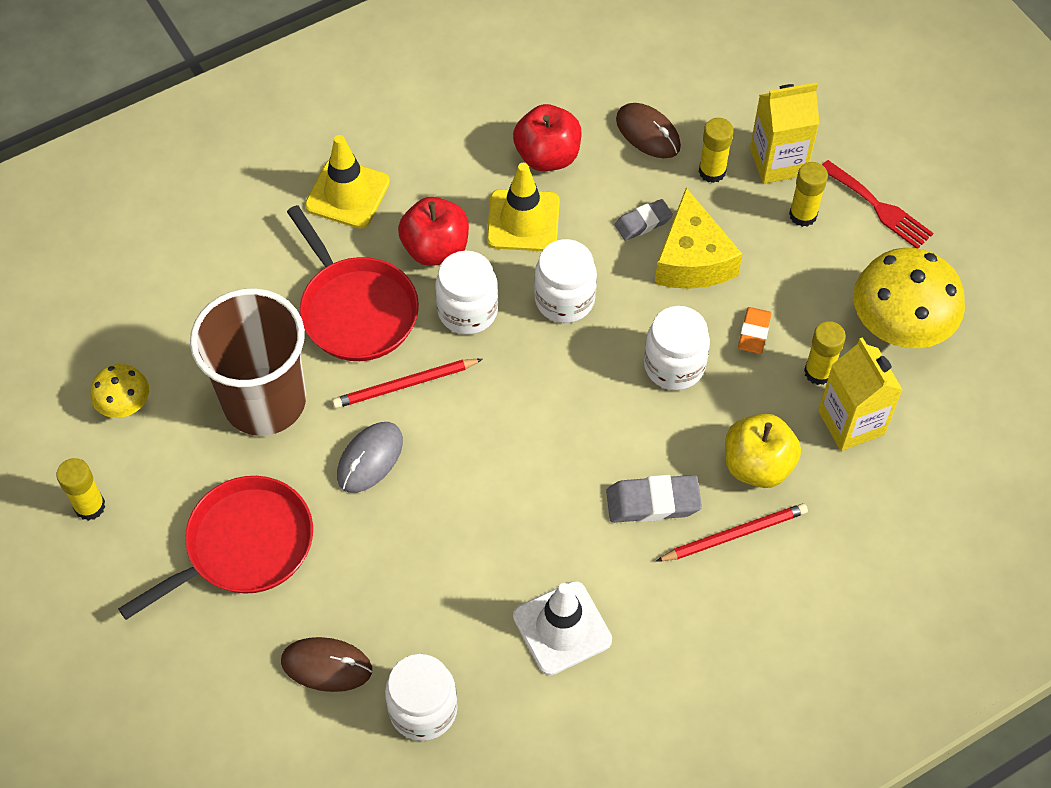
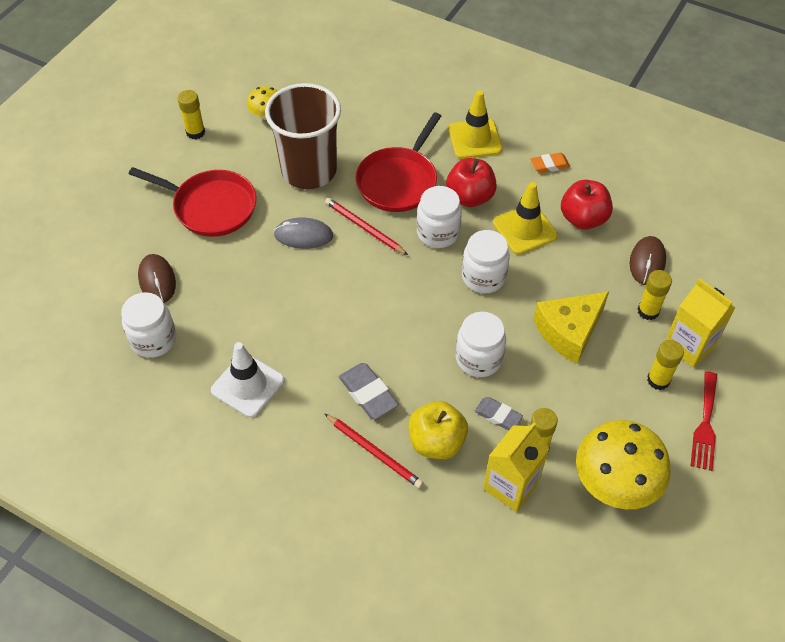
camera: 60 degrees right, 5 degrees down
grey eraser [615,199,673,241] -> grey eraser moved to [474,397,523,430]
orange eraser [738,307,771,354] -> orange eraser moved to [530,153,570,173]

